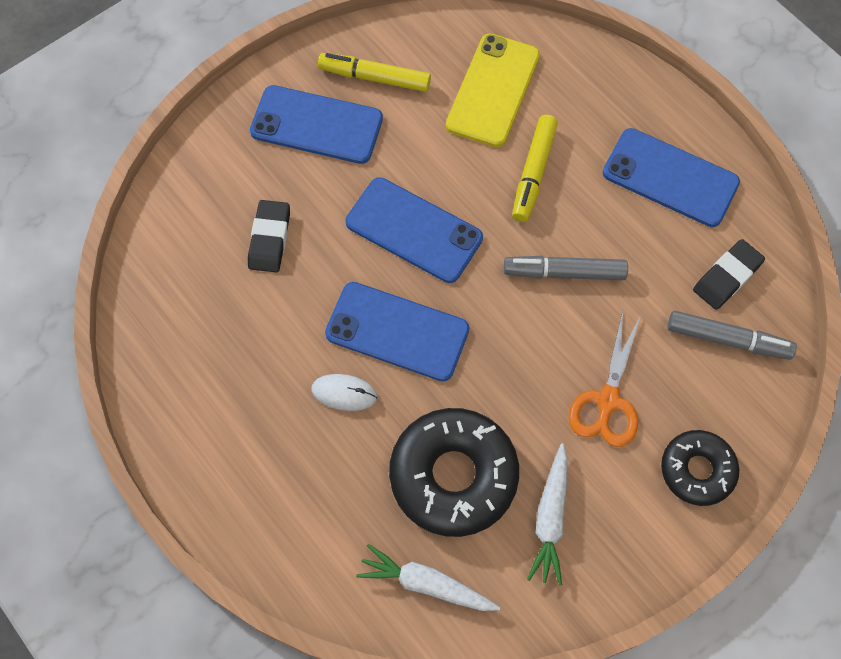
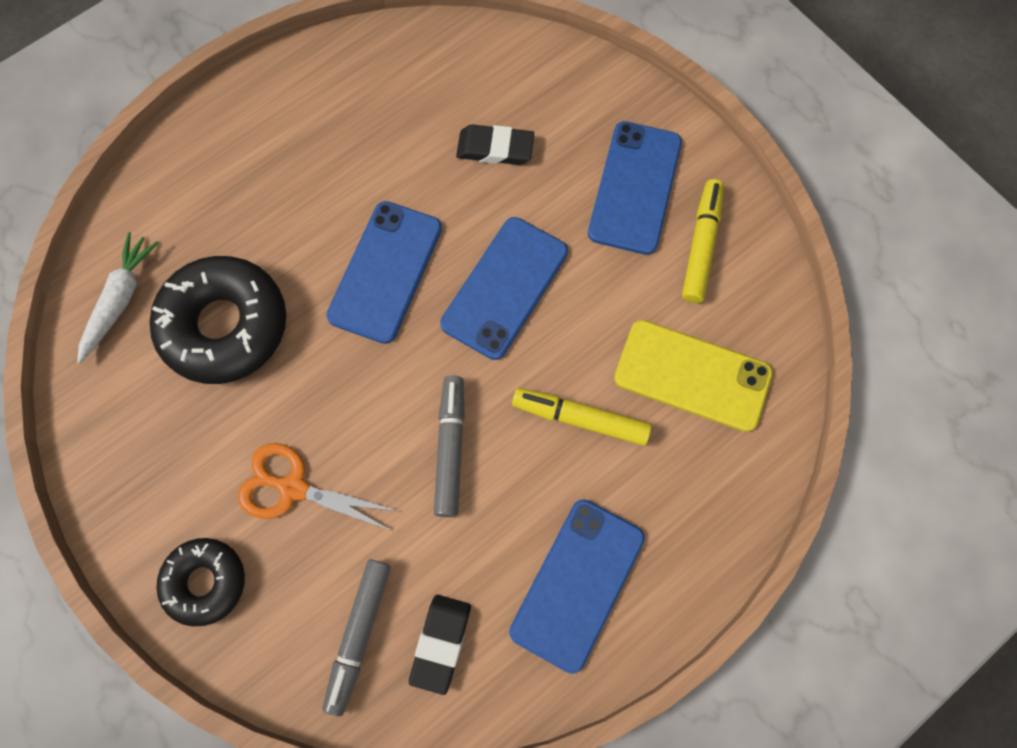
camera: 90 degrees right, 5 degrees up
white mouse [312,374,377,411] -> none
white carrot [527,443,568,586] -> none
black eraser [693,239,765,310] -> black eraser turned 60 degrees clockwise [409,595,471,695]

